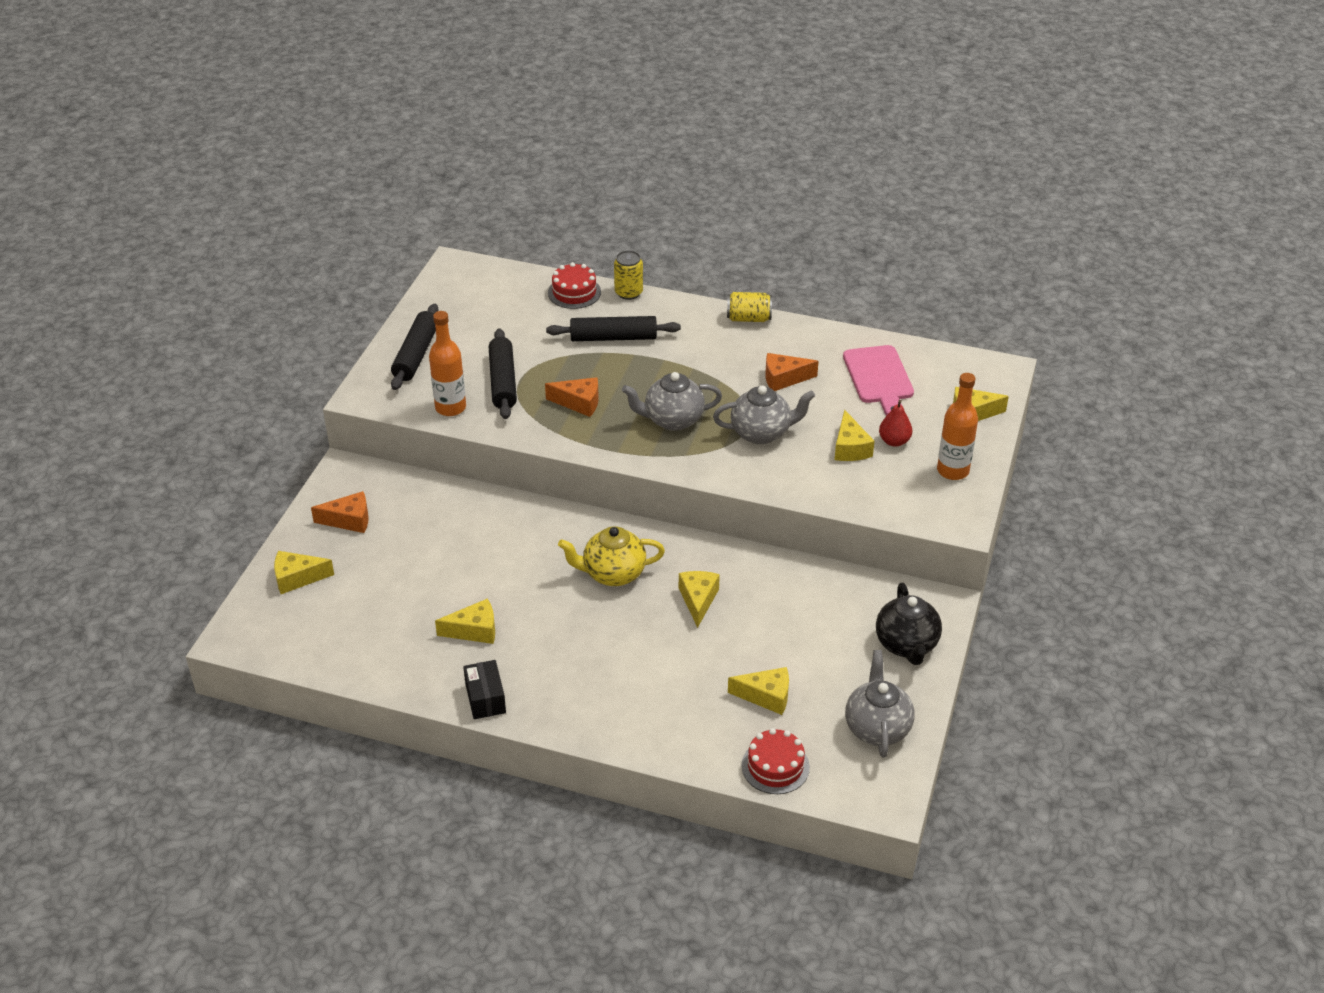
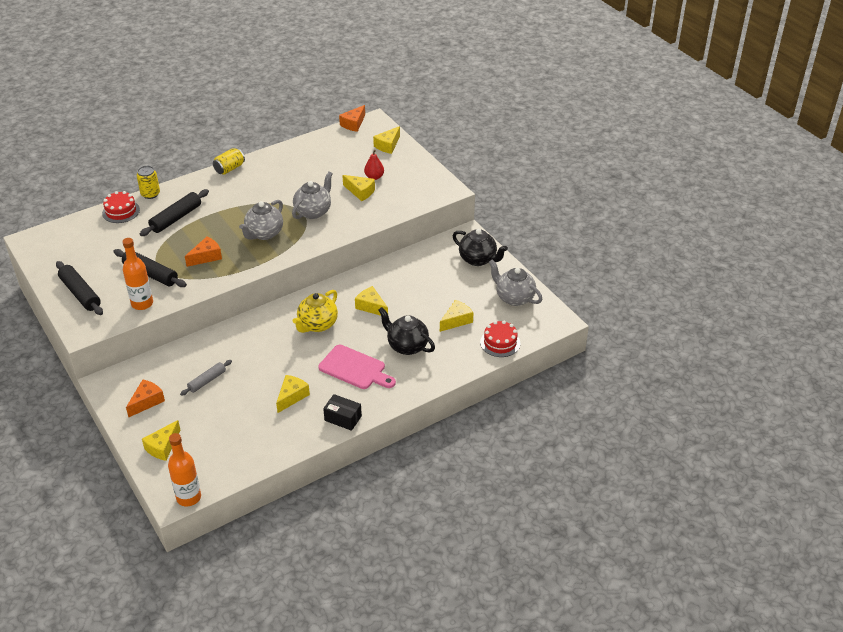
camera: 50 degrees left, 0 degrees up
orange cheese [765,353,819,391] -> orange cheese moved to [339,105,365,132]
pink cutting board [843,345,914,416] -> pink cutting board moved to [318,345,396,389]
orange bottle [937,373,978,480] -> orange bottle moved to [168,433,201,506]
none -> grey rolling pin [180,360,232,396]
none -> black teapot [378,307,435,355]

